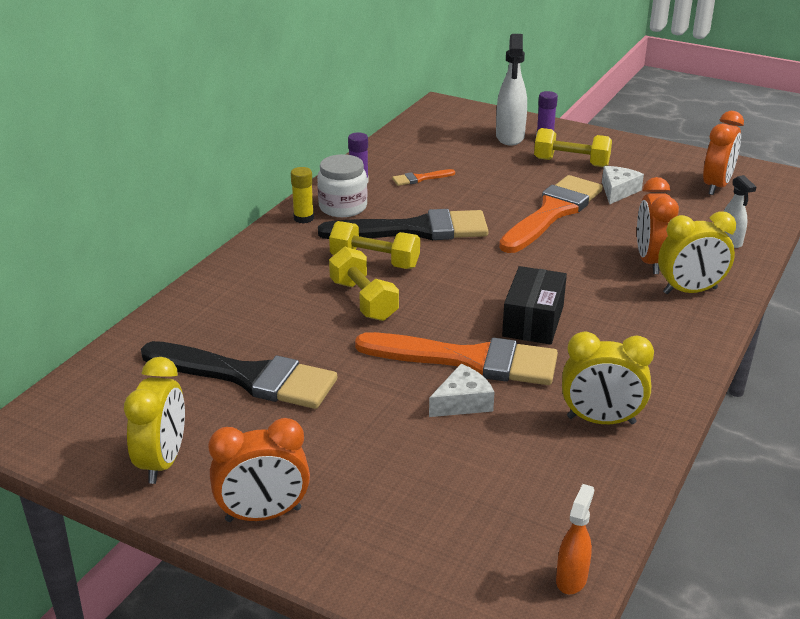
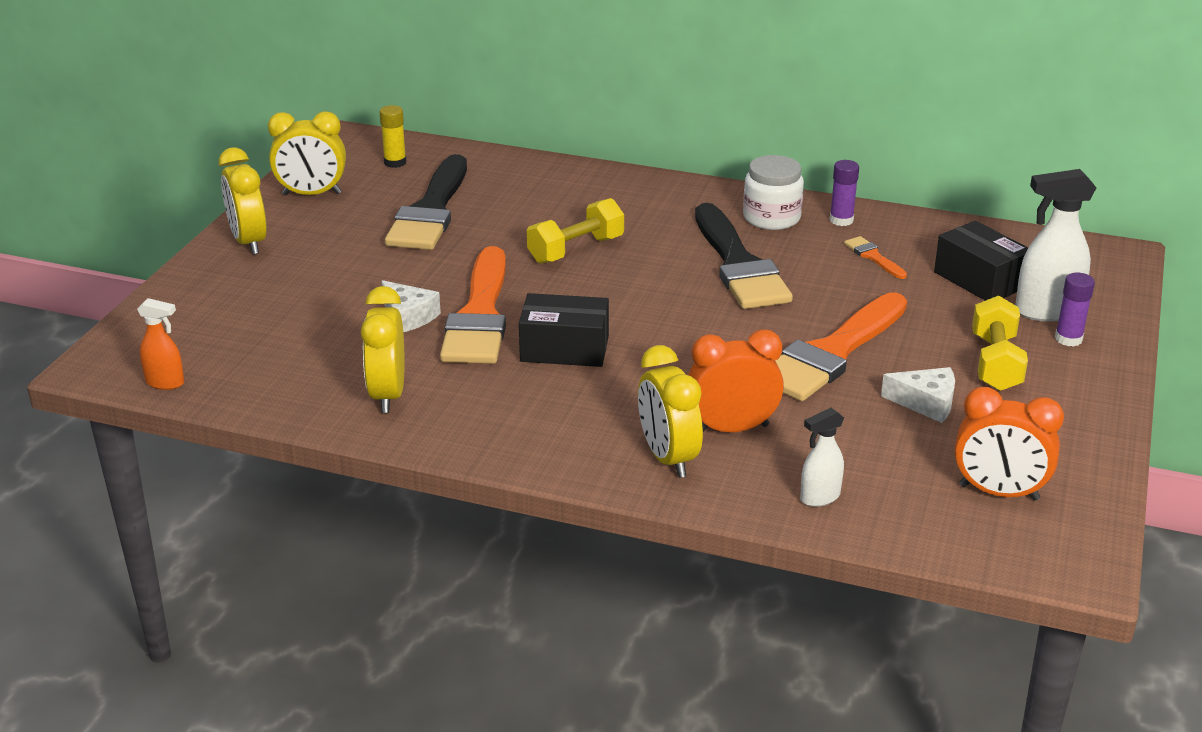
camera: 80 degrees right, 0 degrees up
orange clock [208,418,310,522] -> yellow clock [219,147,267,255]
yellow glue stick [291,167,314,223] -> yellow glue stick moved to [379,105,407,168]
yellow dumbbell [329,221,420,269] -> none
orange brush [499,175,603,253] -> orange brush turned 105 degrees clockwise [775,292,907,401]
none -> black box [934,221,1028,301]

